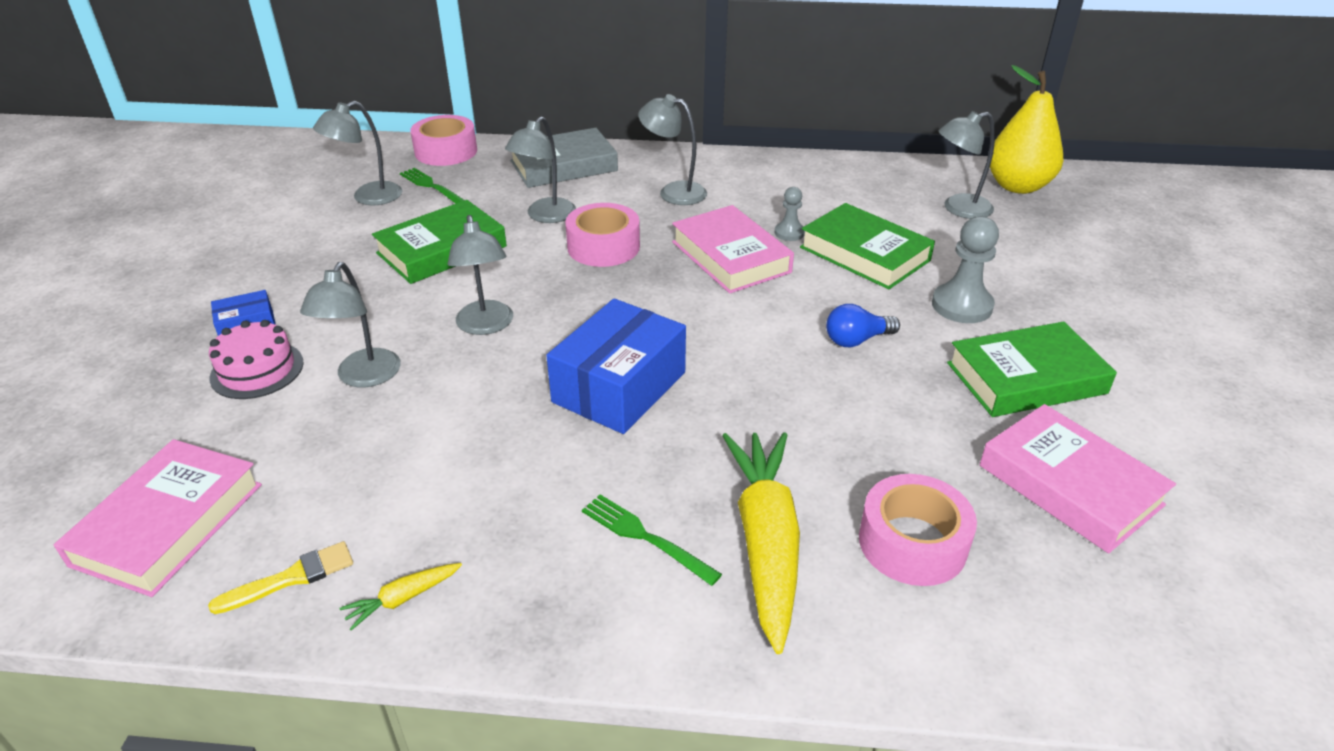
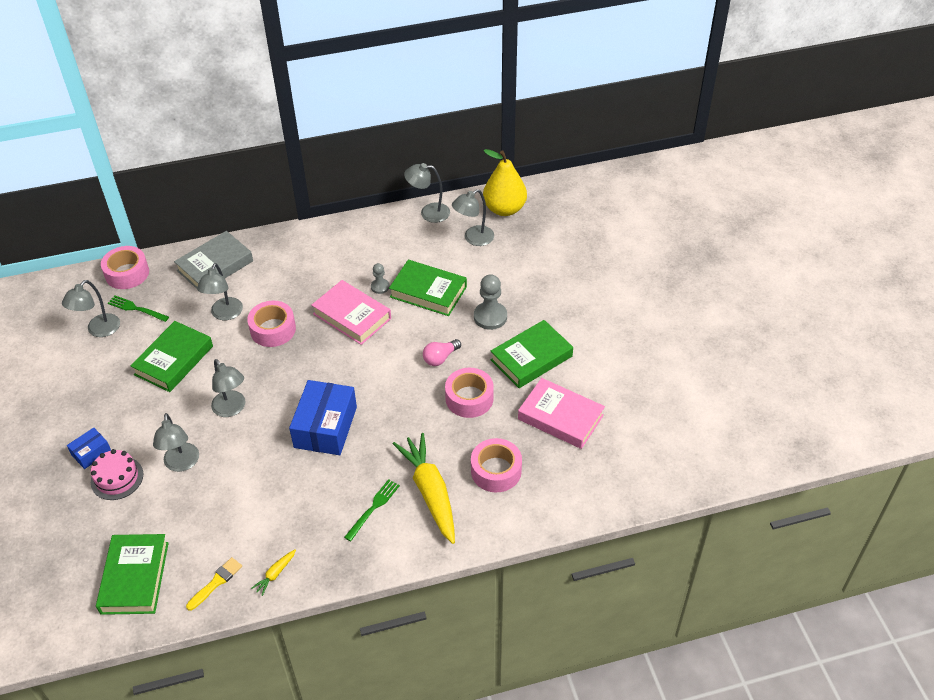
camera: 20 degrees left, 10 degrees up
pink book [54,439,262,597] -> green book [96,534,169,615]
green fork [582,494,722,586] -> green fork turned 105 degrees clockwise [344,479,400,541]
grey lamp [638,94,707,205] -> grey lamp moved to [404,163,450,223]
blue light bulb [826,304,900,347] -> pink light bulb [423,339,461,366]
none -> pink tape [445,368,494,418]

